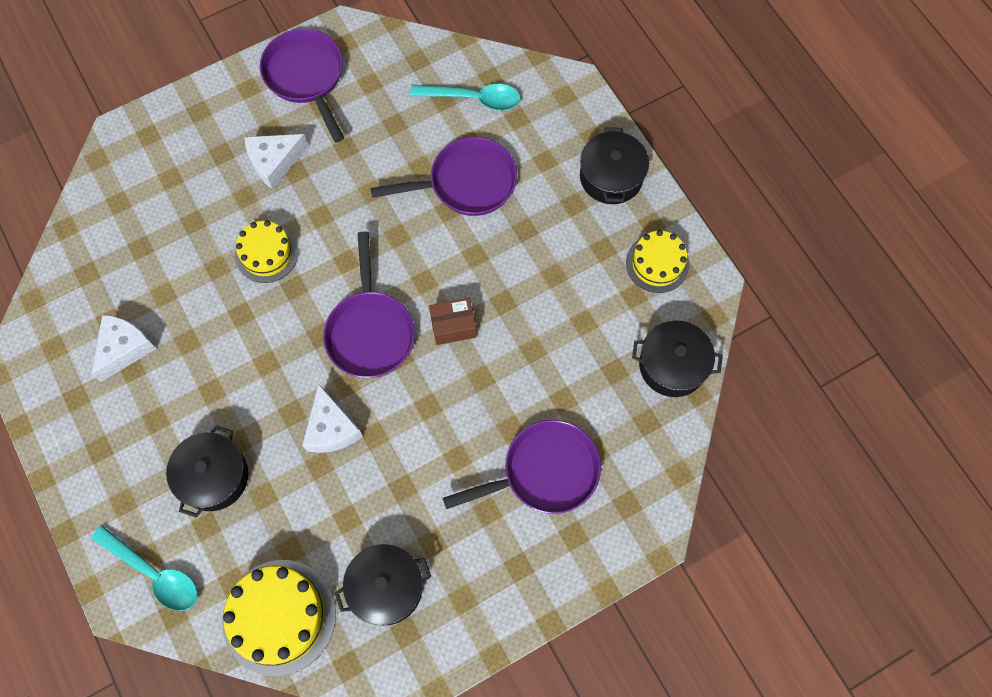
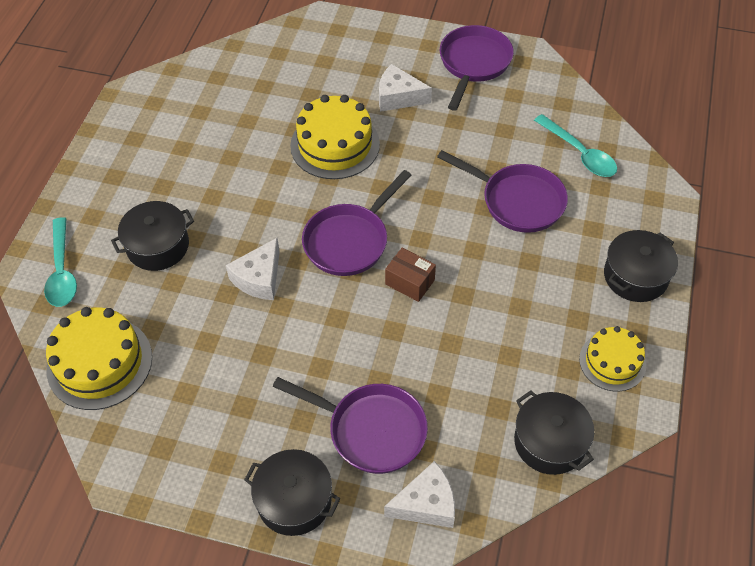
camera: 45 degrees right, 15 degrees down
white cheese [91,314,157,382] -> white cheese moved to [384,461,455,528]
yellow cake [235,220,298,283] -> yellow cake [290,95,380,179], size x1.59
black pot [335,544,431,625] -> black pot moved to [244,449,340,536]

